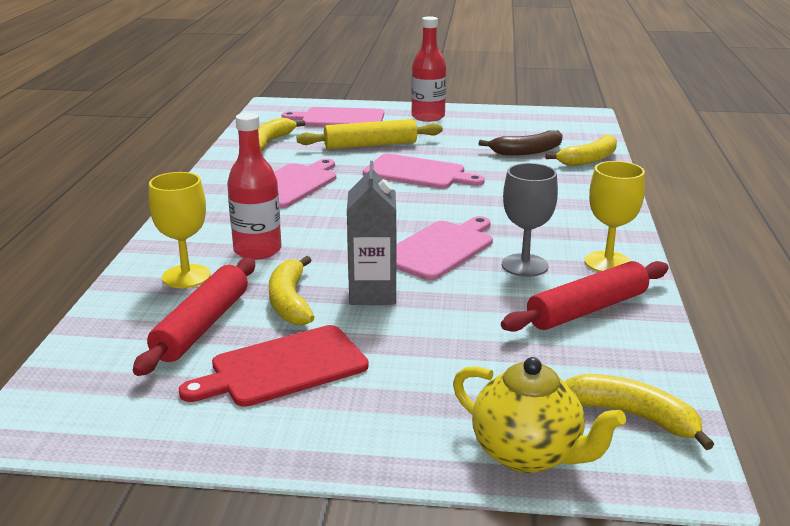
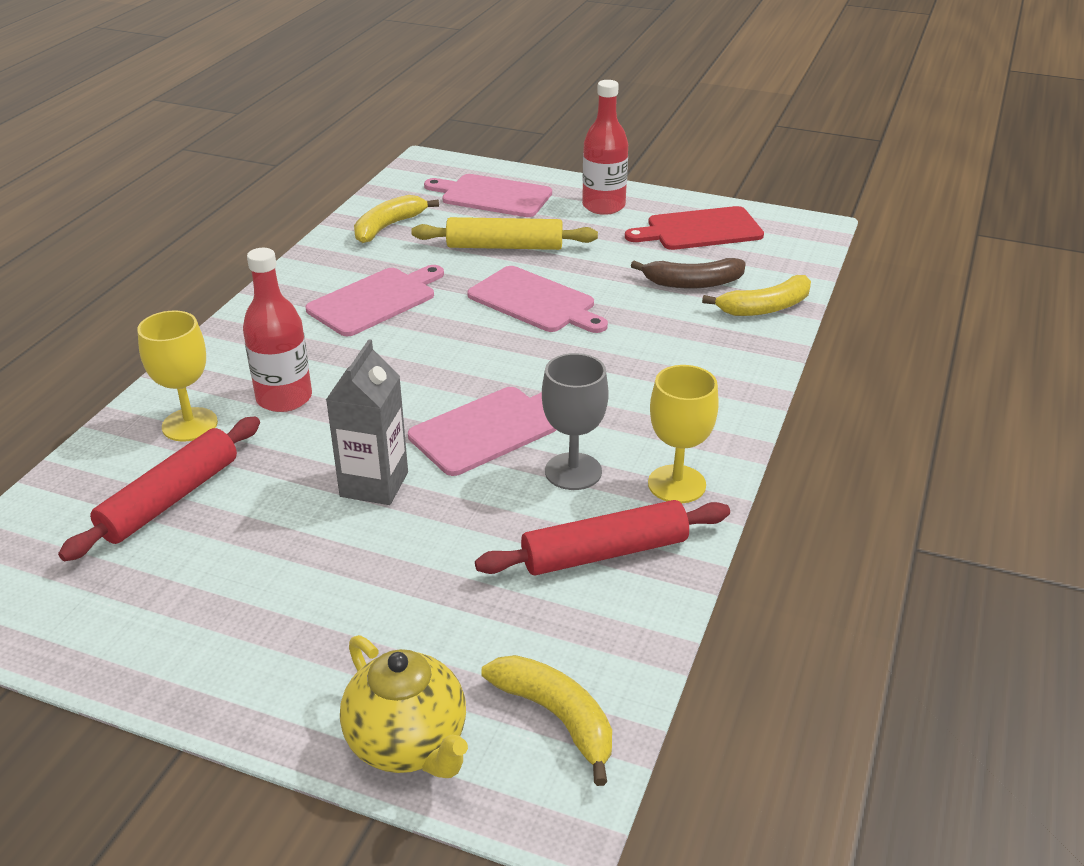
camera: 15 degrees right, 10 degrees up
red cutting board [179,325,369,407] -> red cutting board moved to [625,206,764,250]
yellow banana [269,256,314,326] -> none

